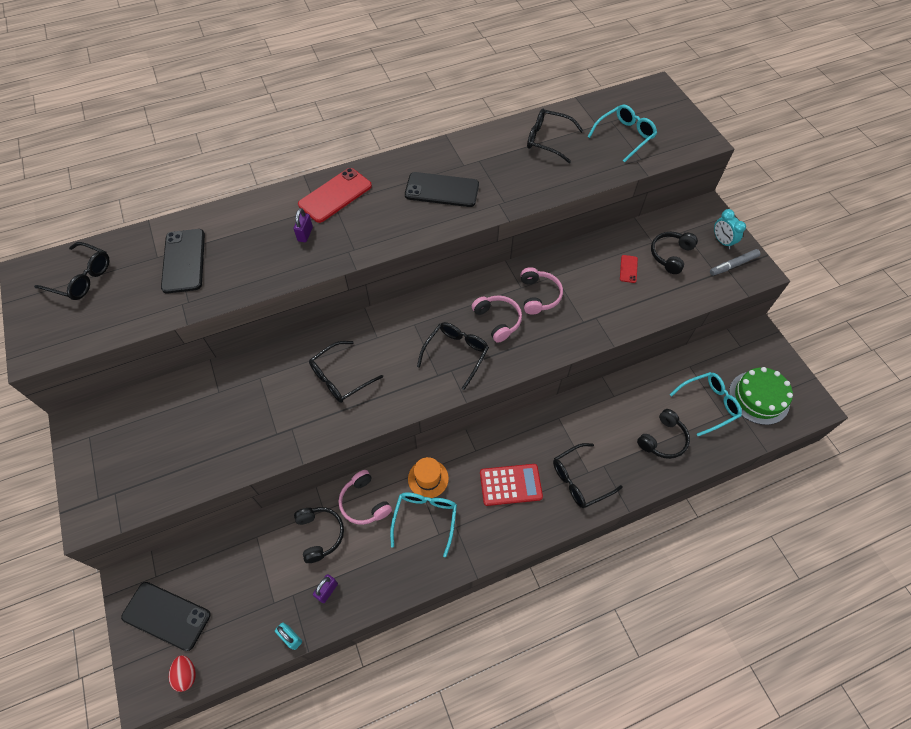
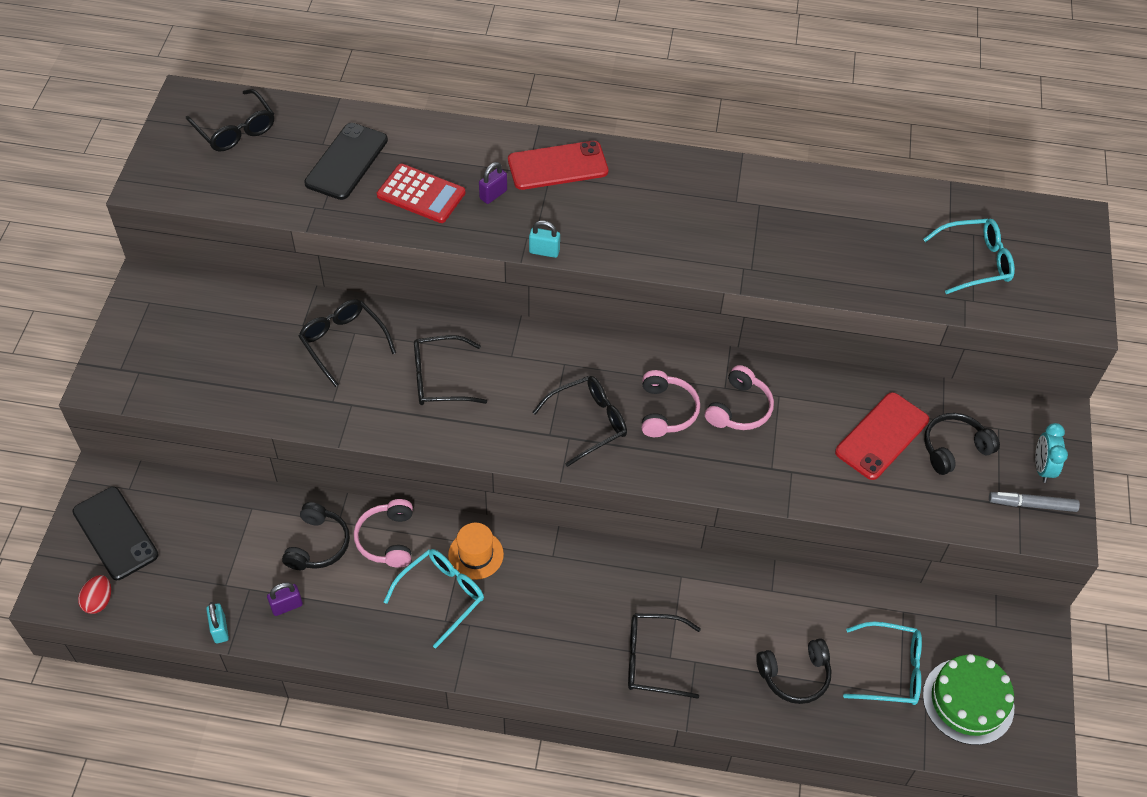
camera: 30 degrees right, 5 degrees down
black phone [405,172,479,207] -> none
red calculator [480,464,543,506] -> red calculator moved to [377,164,466,223]
black glasses [527,109,584,163] -> black glasses moved to [298,299,396,387]
red phone [620,255,638,283] -> red phone [835,392,929,480], size x2.08
none -> turquoise padlock [529,220,560,258]

